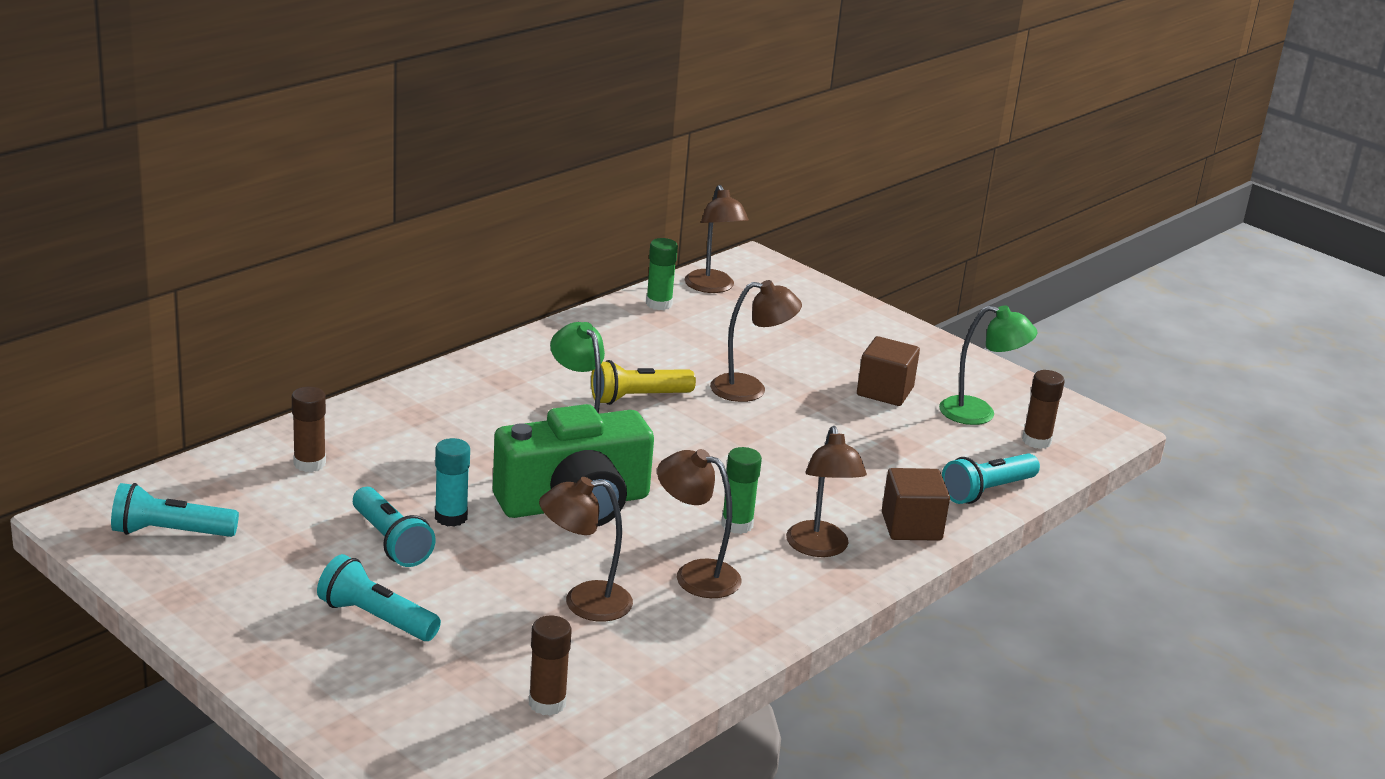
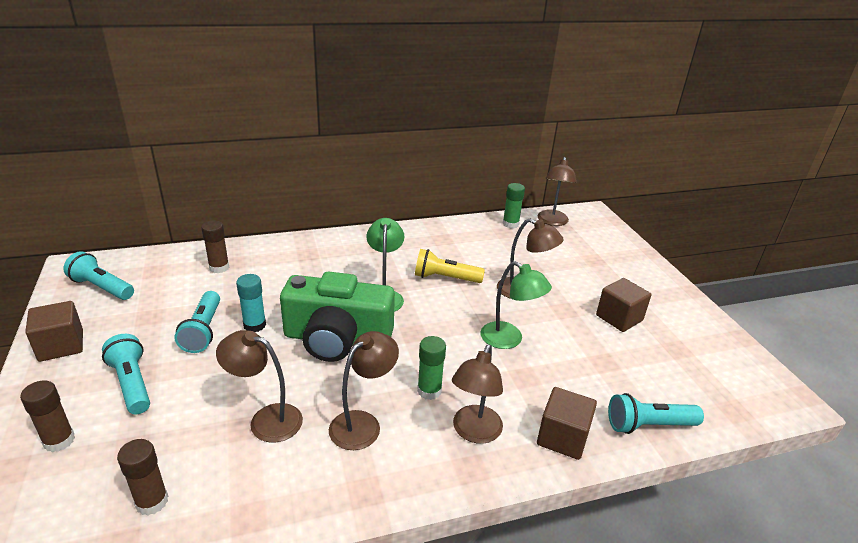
camera: 30 degrees right, 5 degrees up
brown lamp [657,449,742,598] -> brown lamp turned 75 degrees clockwise [329,331,399,450]
green lamp [939,305,1038,425] -> green lamp moved to [480,261,552,349]
brown glue stick [1022,370,1065,449] -> brown glue stick moved to [20,380,75,452]
none -> brown cube [25,301,83,362]

